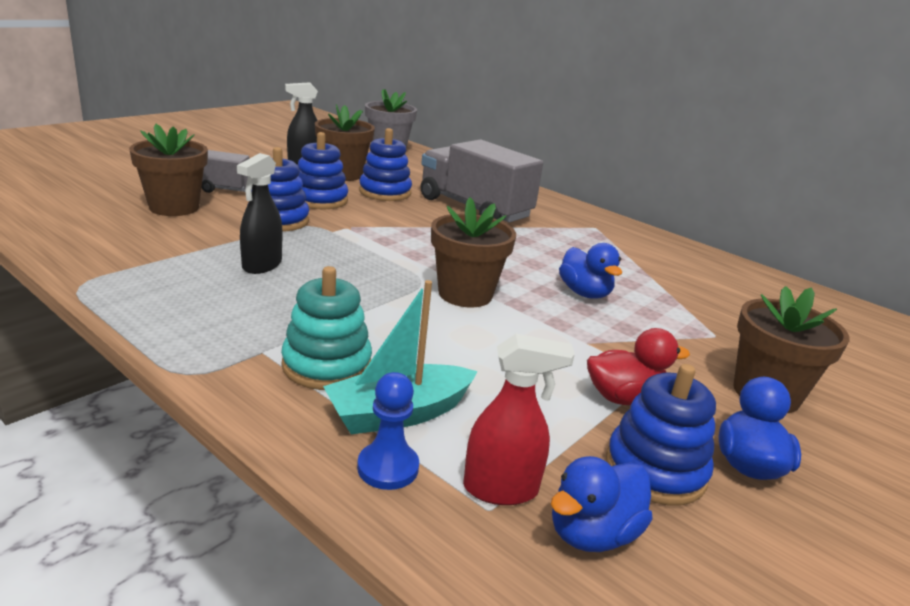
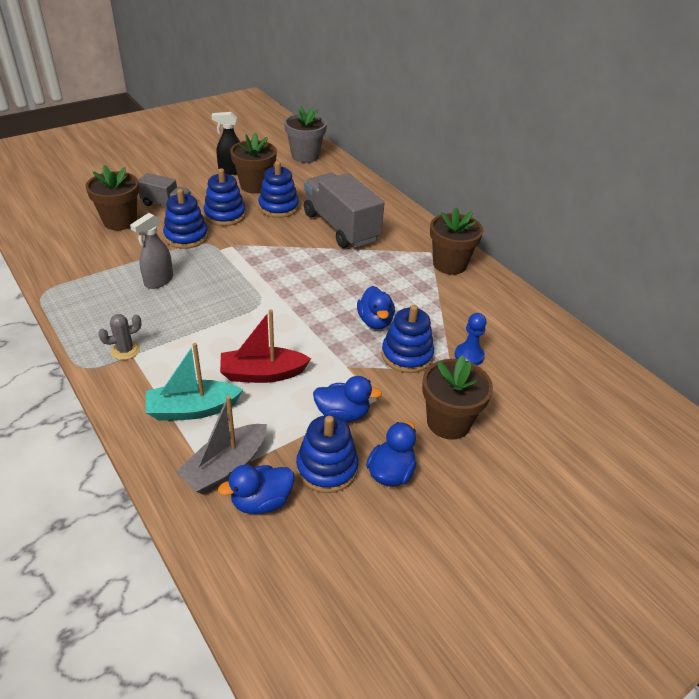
camera: 15 degrees right, 15 degrees up
black spray bottle [237,153,282,274] -> grey spray bottle [130,213,173,289]
turquoise stacking toy [281,266,372,390] -> none
blue pawn [357,372,419,490] -> blue pawn moved to [455,313,487,365]
brown flower pot [431,197,516,307] -> brown flower pot moved to [430,207,483,275]
red spray bottle [463,334,575,505] -> grey boat [176,396,267,494]
red duck [587,328,690,405] -> blue duck [313,376,382,422]
none -> grey cactus [98,314,142,360]
none -> red boat [220,309,311,383]
none -> blue stacking toy [382,305,434,373]

